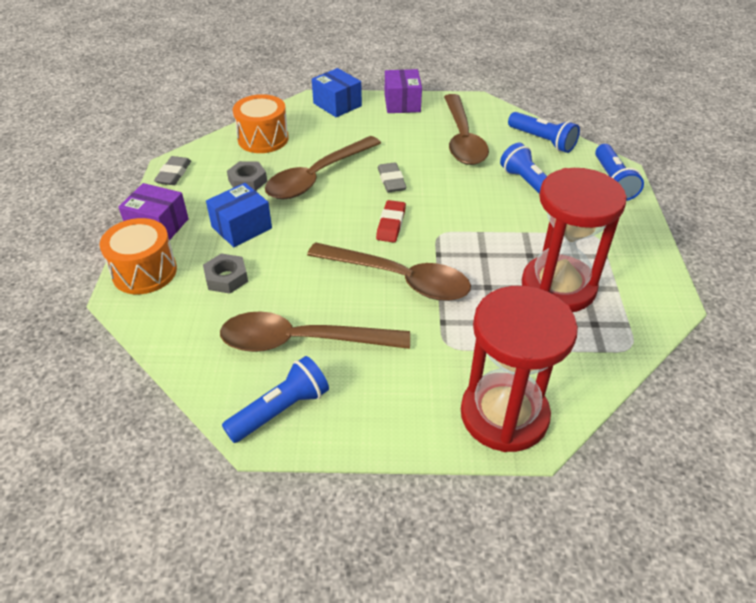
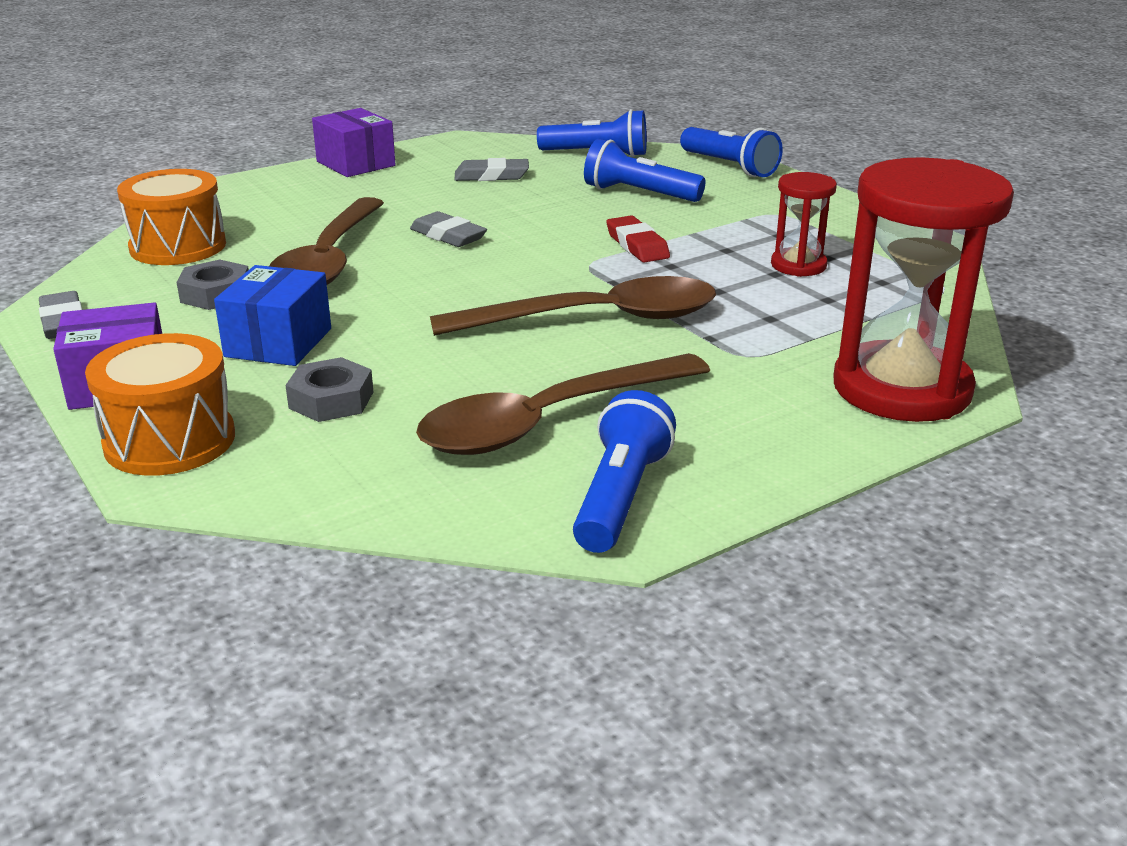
camera: 35 degrees left, 15 degrees down
blue box [312,68,362,118] -> none
red eraser [376,200,406,242] -> red eraser moved to [606,215,670,263]
brown spoon [444,94,489,165] -> grey eraser [455,158,529,181]
red hourglass [522,168,627,312] -> red hourglass [771,172,837,277], size x0.50

